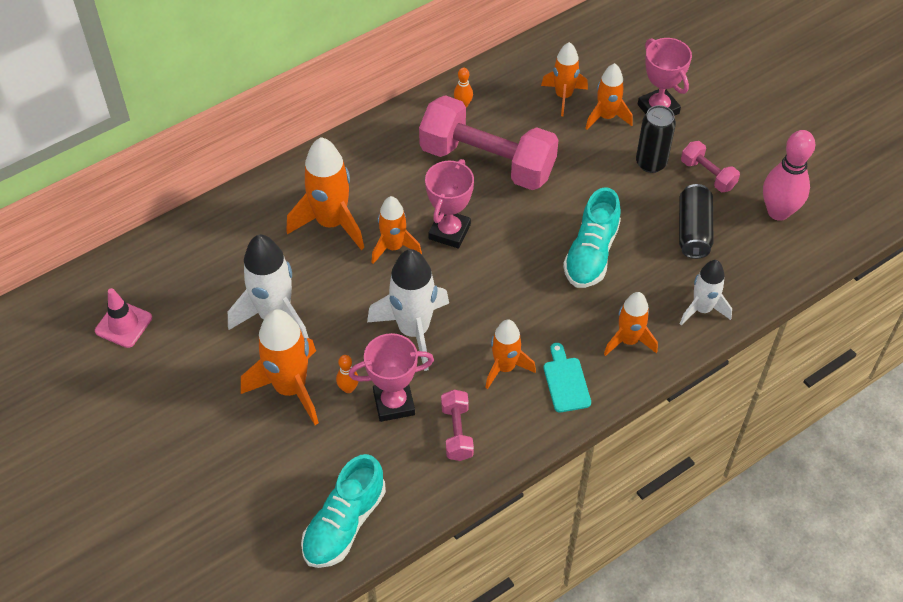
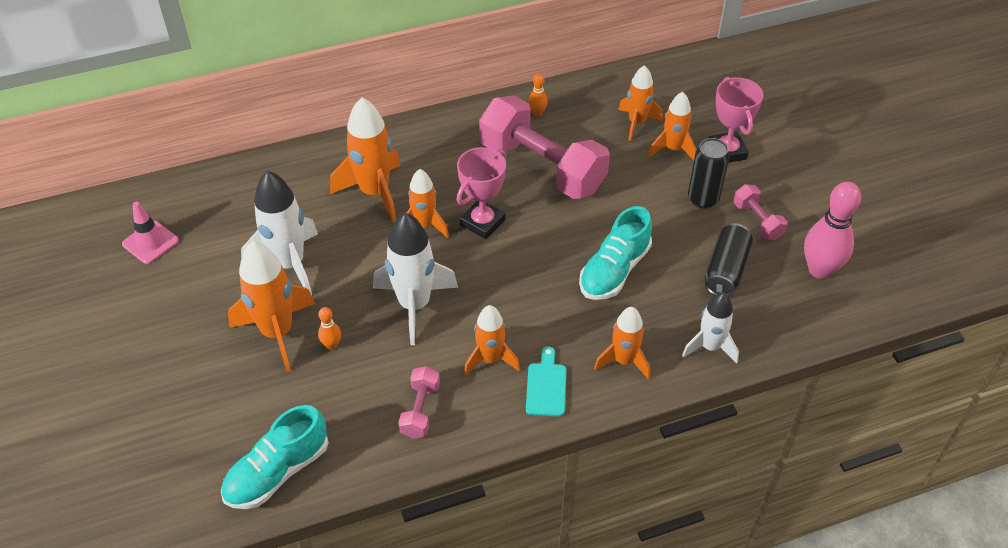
camera: 15 degrees right, 5 degrees down
pink trophy [349,333,434,422] -> none

